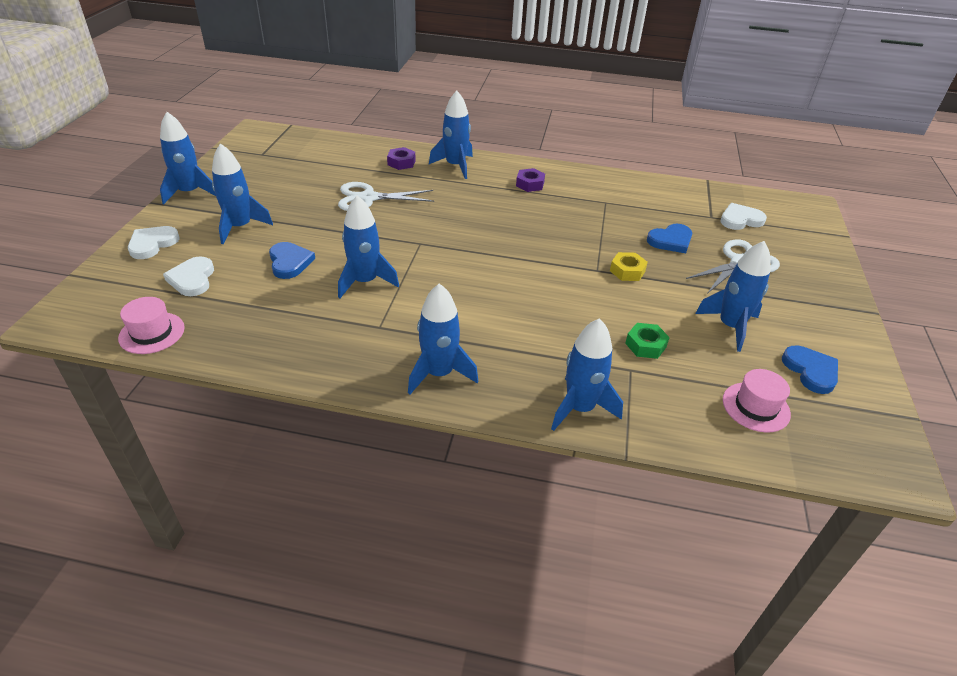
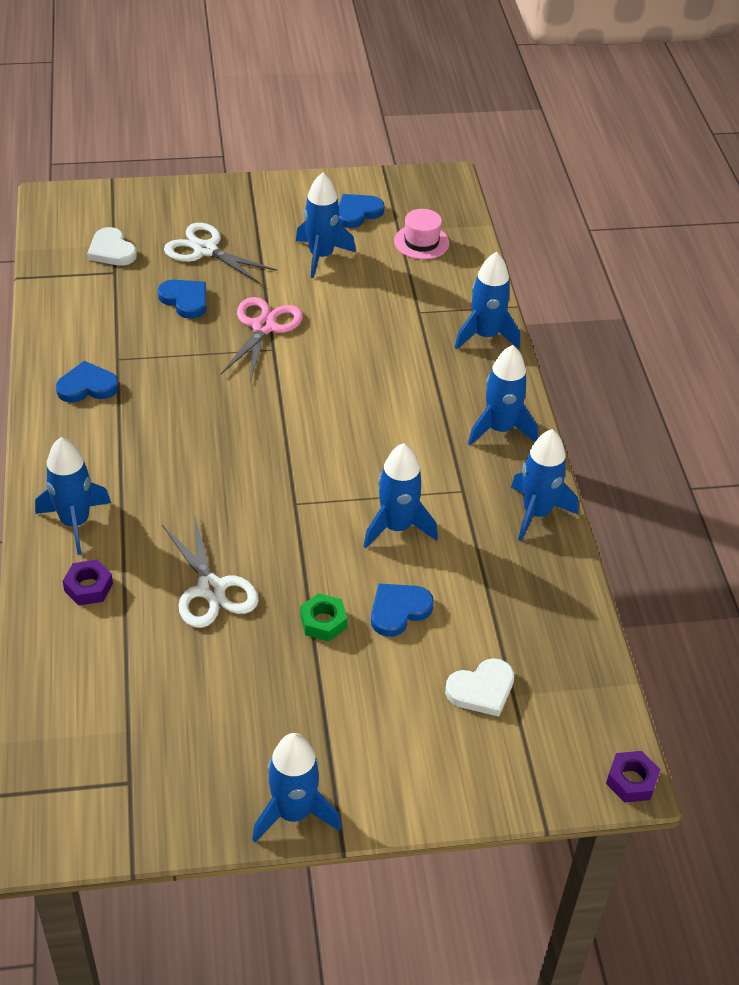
camera: 110 degrees left, 5 degrees up
pink hat [118,297,185,354] -> none
white heart [128,226,180,259] -> none
blue rocket [212,143,273,244] -> blue rocket moved to [511,429,579,541]
purple nut [516,168,545,192] -> purple nut moved to [606,751,661,803]
yellow nut [610,252,648,281] -> pink scissors [221,297,303,381]
green nut [625,323,670,359] -> green nut moved to [300,593,347,641]
none -> blue heart [56,361,119,403]

